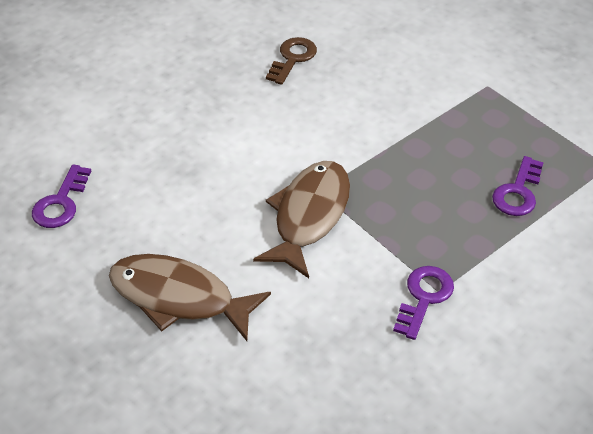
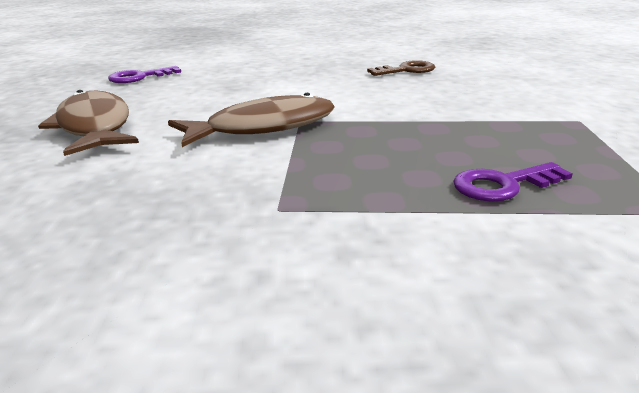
camera: 45 degrees right, 20 degrees down
purple key [393,266,454,340] -> none

